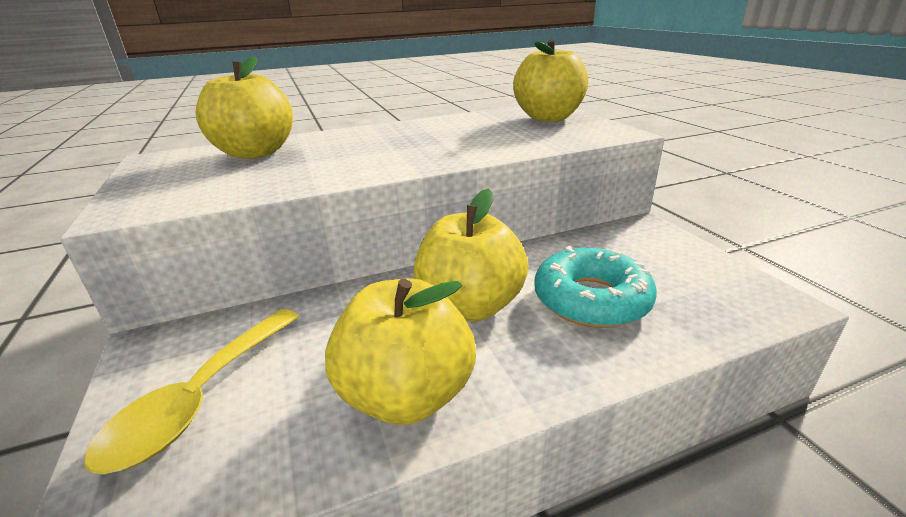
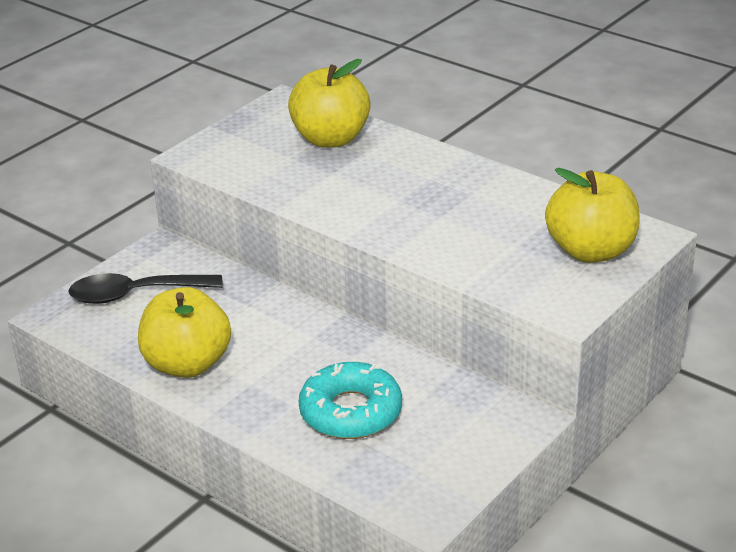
camera: 60 degrees right, 5 degrees up
yellow spoon [84,309,300,474] -> black spoon [68,273,223,304]
yellow apple [414,189,529,322] -> none

